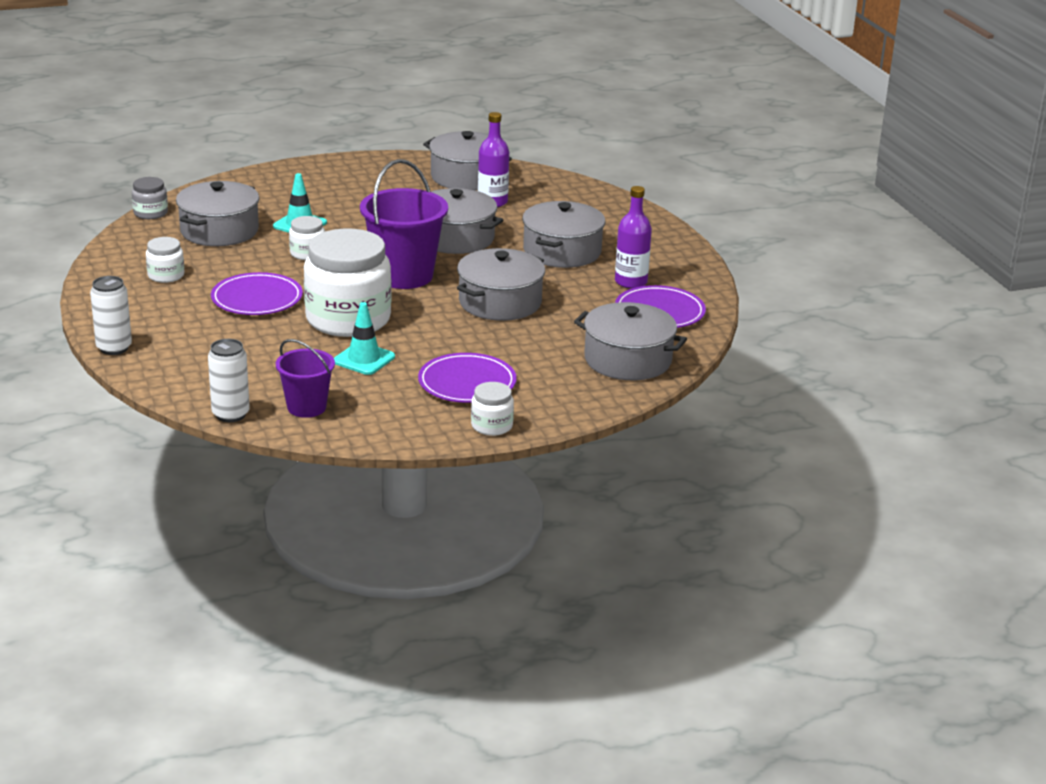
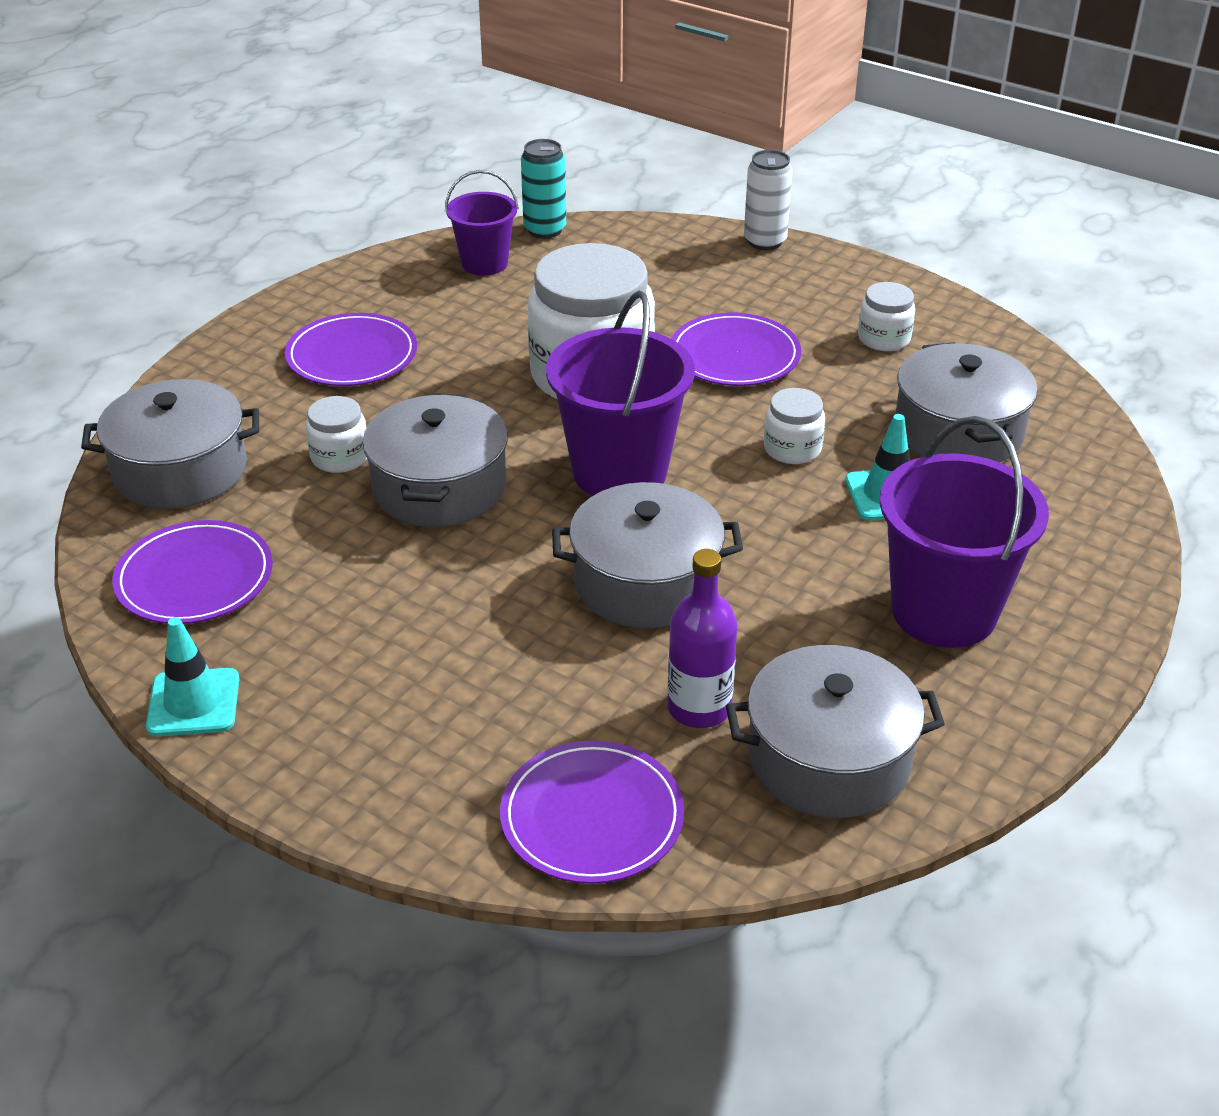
camera: 145 degrees right, 10 degrees up
grey jar [132,177,168,219] -> none
white can [208,339,250,422] -> turquoise can [521,139,566,238]
turquoise traffic cone [334,302,395,375] -> turquoise traffic cone moved to [146,617,239,737]
white jar [471,382,514,436] -> white jar moved to [306,396,367,473]
grey pot [522,201,605,268] -> none
purple bottle [615,186,652,289] -> none
none -> purple plate [500,741,684,884]
none -> purple bucket [880,416,1049,648]

